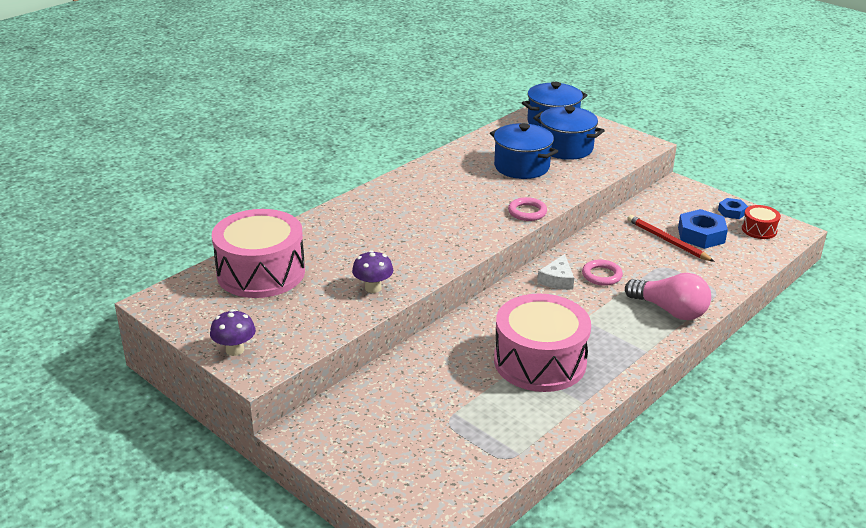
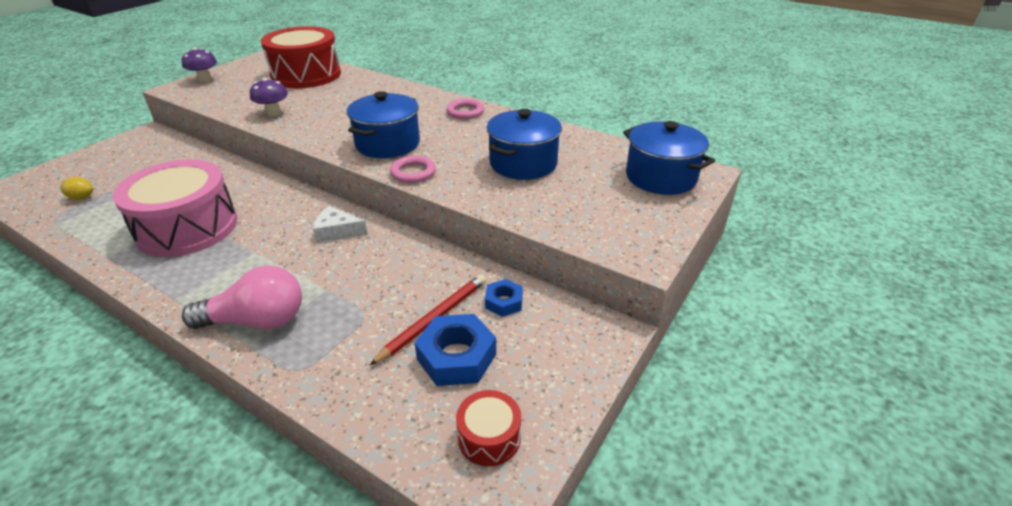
camera: 80 degrees right, 5 degrees up
pink drum [212,209,305,298] -> red drum [261,26,341,88]
blue pot [533,106,605,160] -> blue pot moved to [347,91,420,158]
pink ring [582,260,623,286] -> pink ring moved to [446,99,484,119]
pink light bulb [625,273,711,320] -> pink light bulb turned 120 degrees counterclockwise [182,265,302,329]
blue nut [718,198,748,219] -> blue nut moved to [485,279,523,317]
none -> yellow lemon [60,177,93,200]

